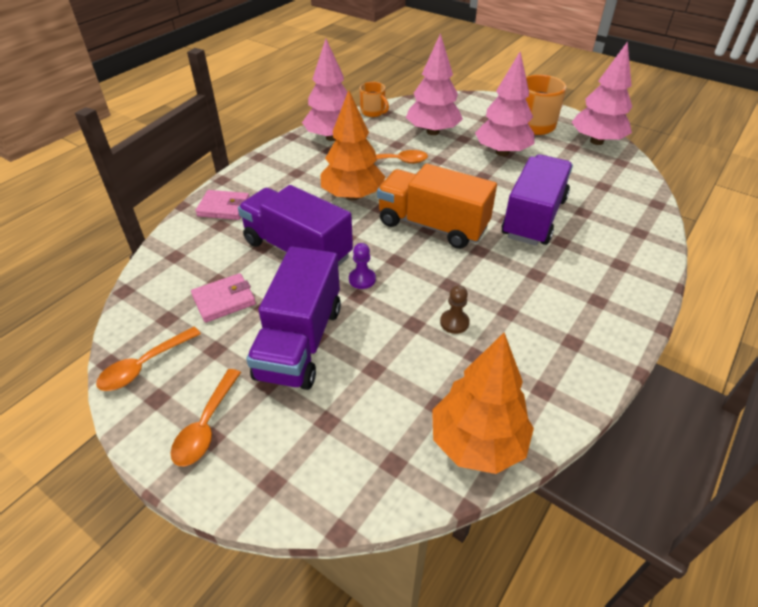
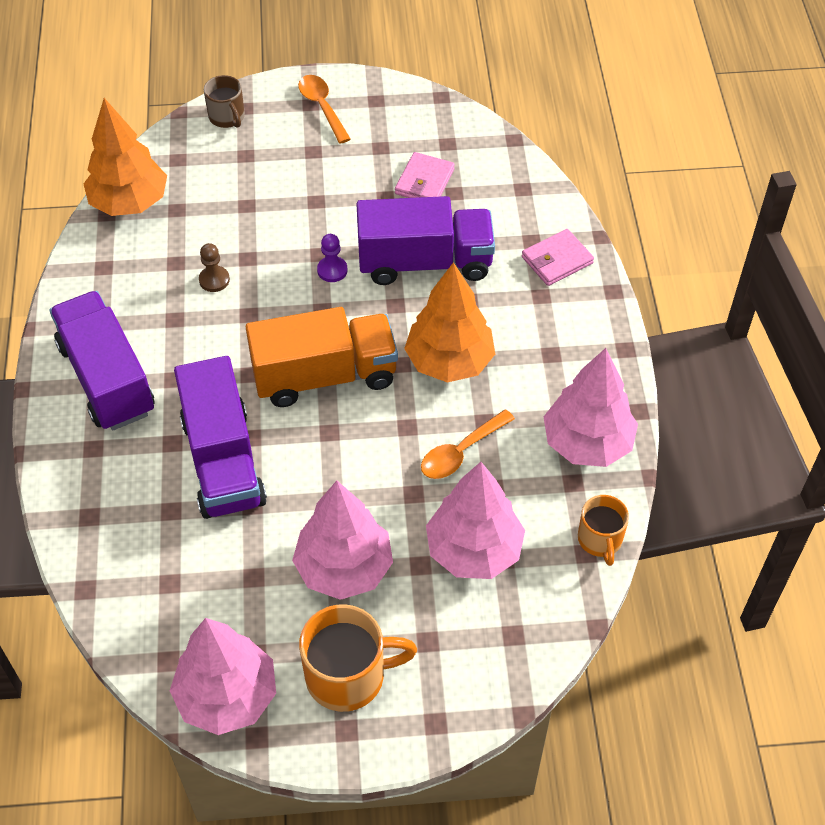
camera: 140 degrees right, 10 degrees up
orange spoon [96,327,201,391] -> none
purple truck [246,246,341,390] -> purple truck moved to [50,291,154,430]
orange mug [360,82,389,117] -> orange mug turned 105 degrees counterclockwise [578,495,629,566]
none -> brown mug [204,75,245,128]

